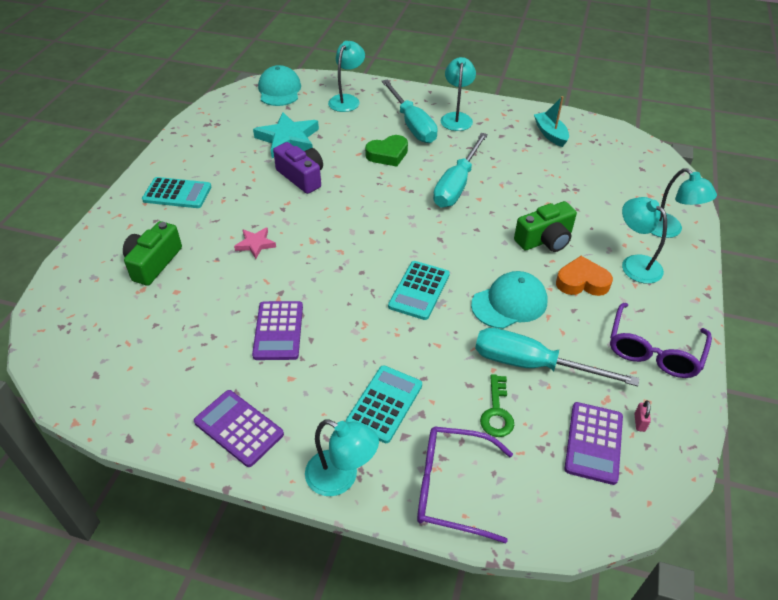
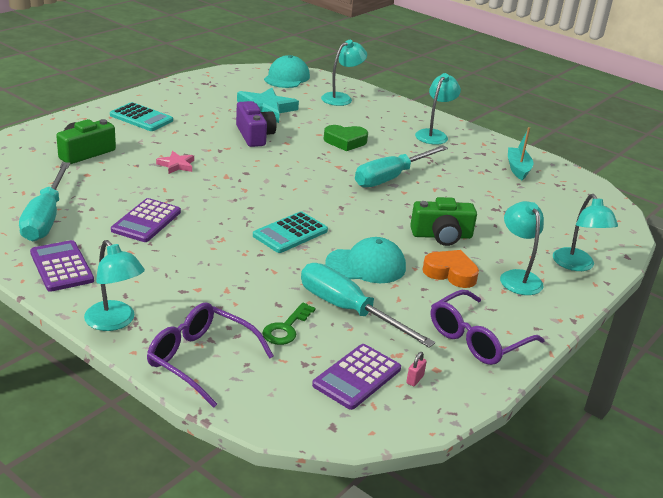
camera: 20 degrees right, 15 degrees down
turquoise calculator [346,365,422,443] -> none
turquoise screwdriver [382,80,438,143] -> turquoise screwdriver moved to [19,162,70,241]

